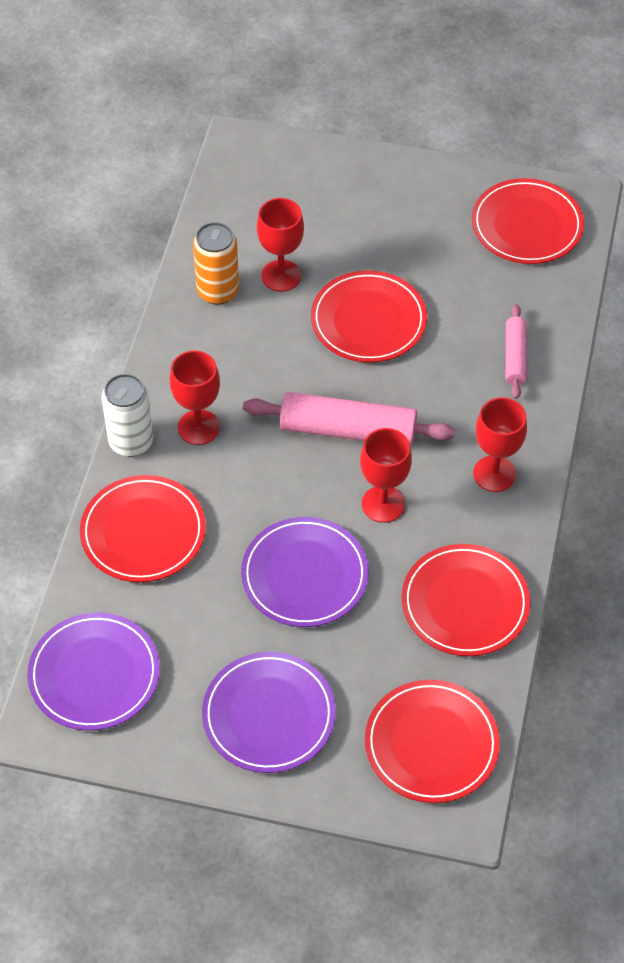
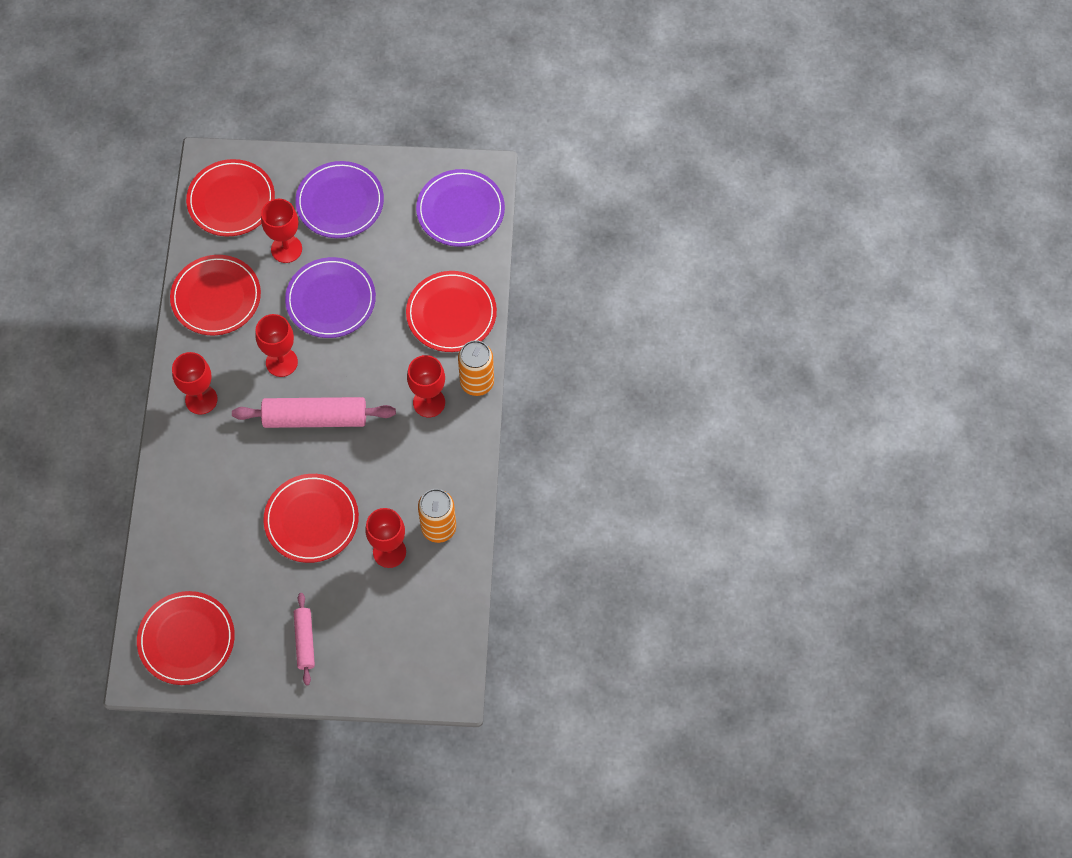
camera: 170 degrees right, 10 degrees up
white can [102,374,153,456] -> orange can [458,340,494,396]
pink rolling pin [506,304,527,399] -> pink rolling pin moved to [294,593,315,685]
none -> red goblet [261,199,302,263]

